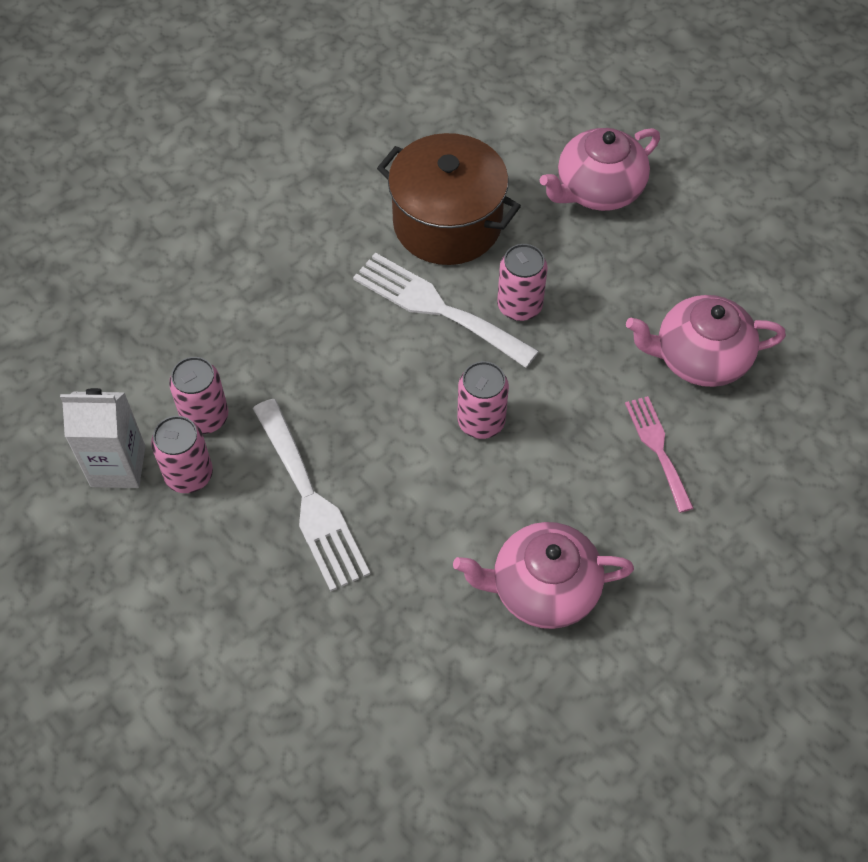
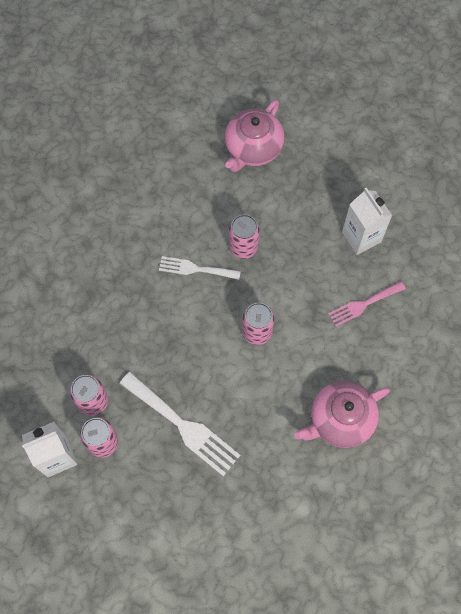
camera: 25 degrees left, 10 degrees up
white fork [353,253,539,368] -> white fork [159,256,241,280], size x0.61
brown pot [377,133,521,265] -> none
pink fork [625,396,694,513] -> pink fork turned 75 degrees counterclockwise [328,281,406,327]
pink teapot [626,295,786,387] -> white carton [342,187,392,255]

